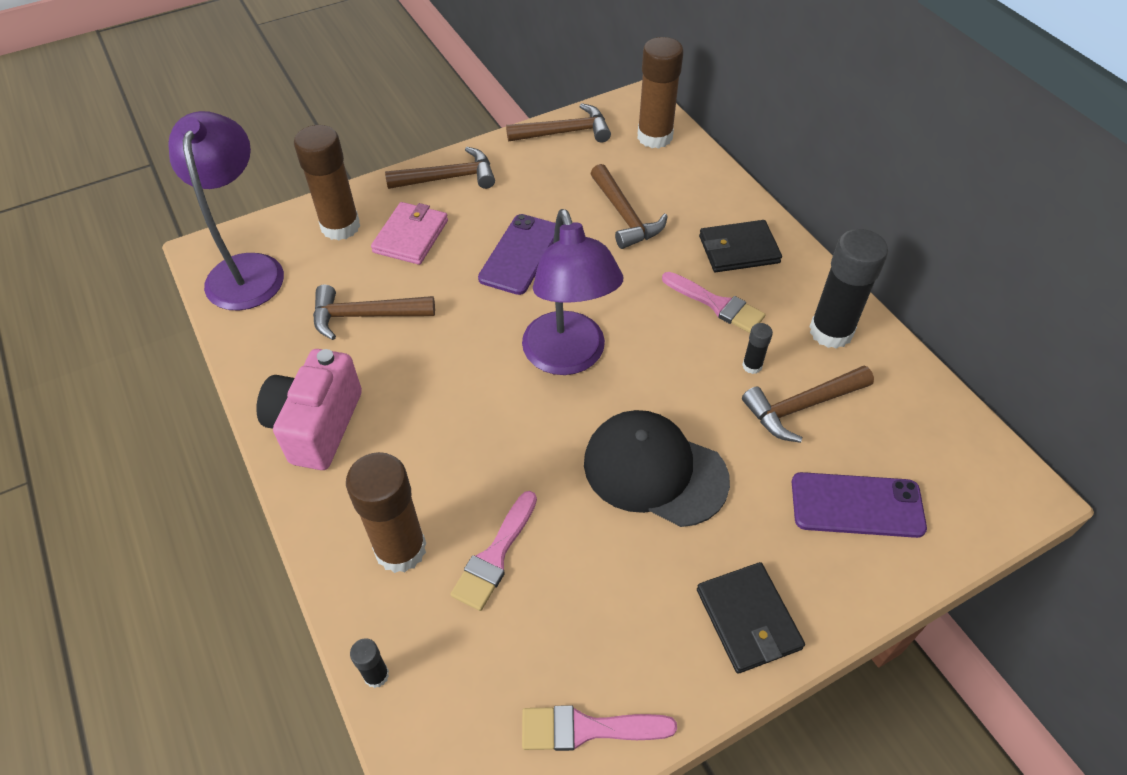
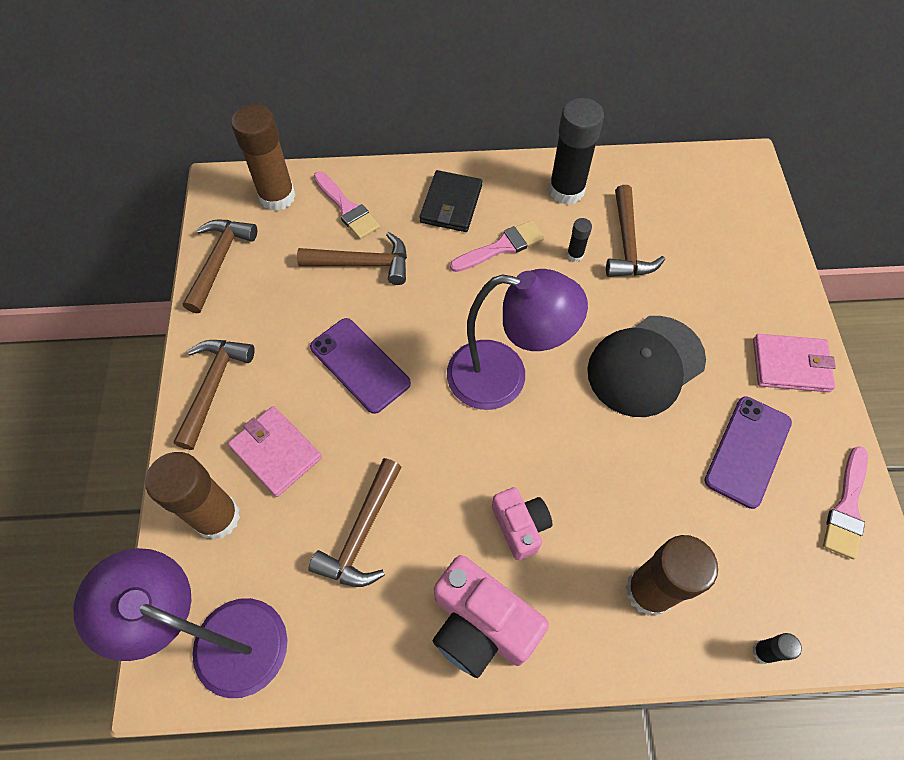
camera: 65 degrees left, 10 degrees up
pink brush [450,491,537,611] -> pink brush moved to [314,171,380,239]
black wallet [697,562,805,674] -> pink wallet [753,334,836,392]
purple phone [792,472,927,538] -> purple phone moved to [704,396,792,509]
none -> pink camera [492,487,553,560]

